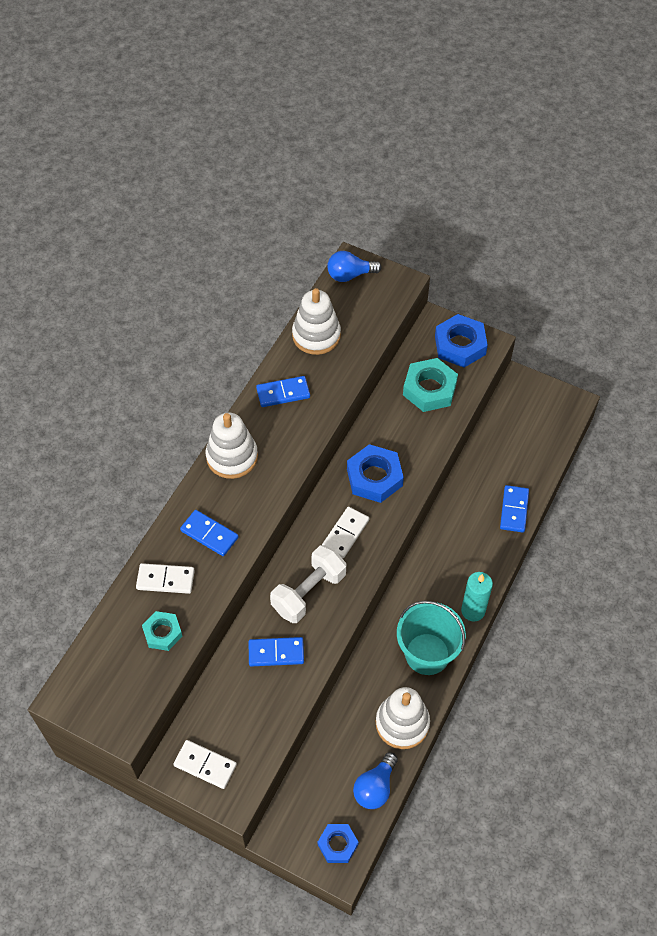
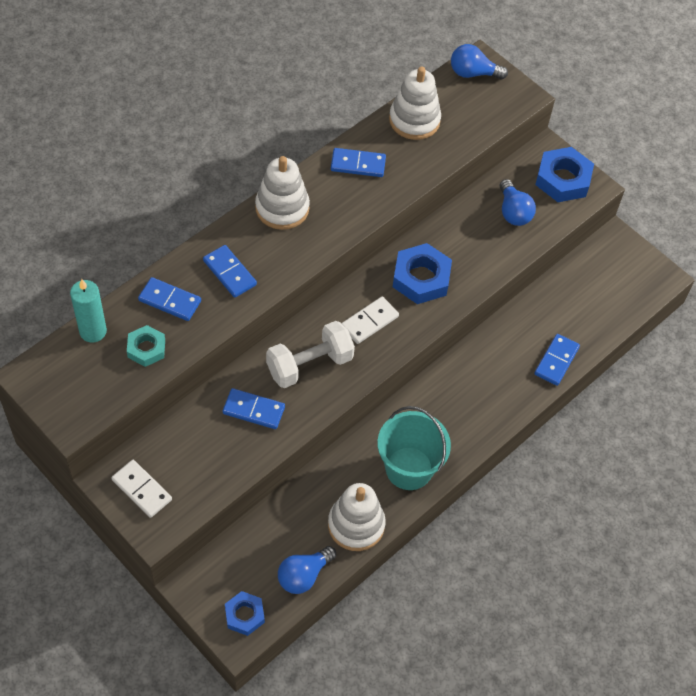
camera: 15 degrees right, 0 degrees up
white domino [136,563,195,594] -> blue domino [138,277,201,321]
turquoise nut [403,358,458,412] -> blue light bulb [500,179,536,226]
turquoise candle [461,572,493,621] -> turquoise candle moved to [70,279,107,342]

